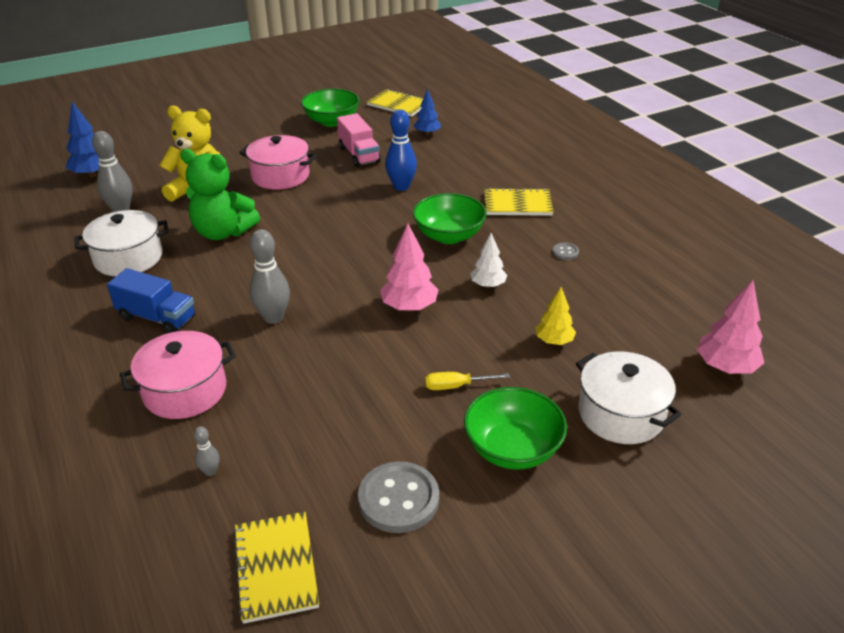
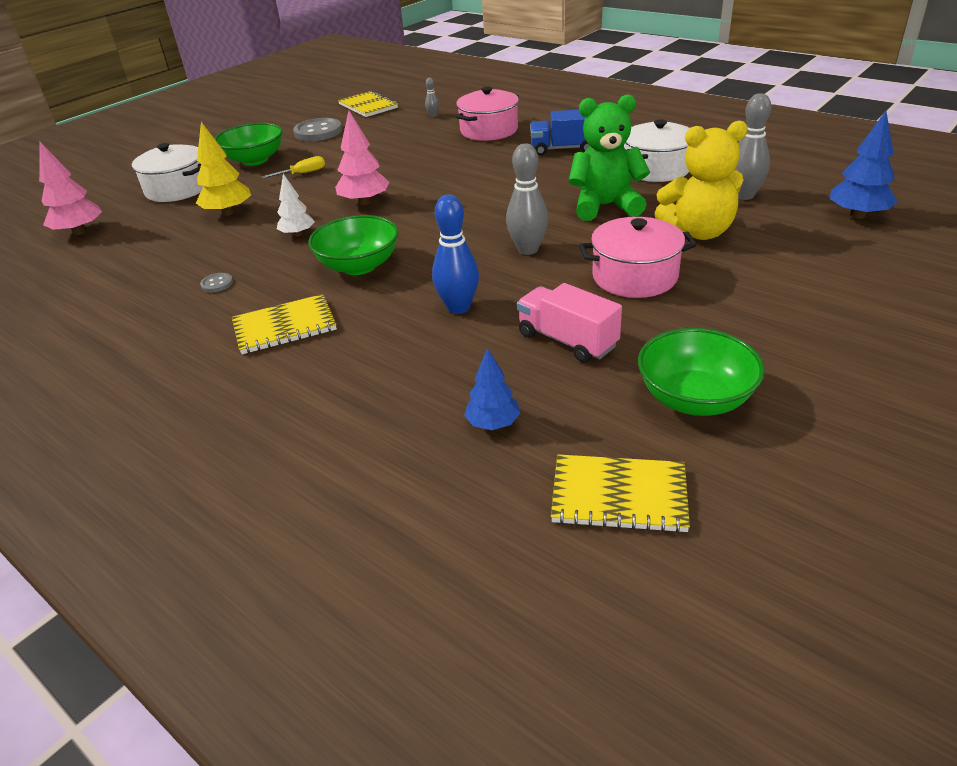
camera: 160 degrees right, 0 degrees up
grey bowling pin [249,229,290,324] -> grey bowling pin moved to [506,144,548,255]
yellow tree [536,287,576,345] -> yellow tree [196,122,251,216], size x1.53

